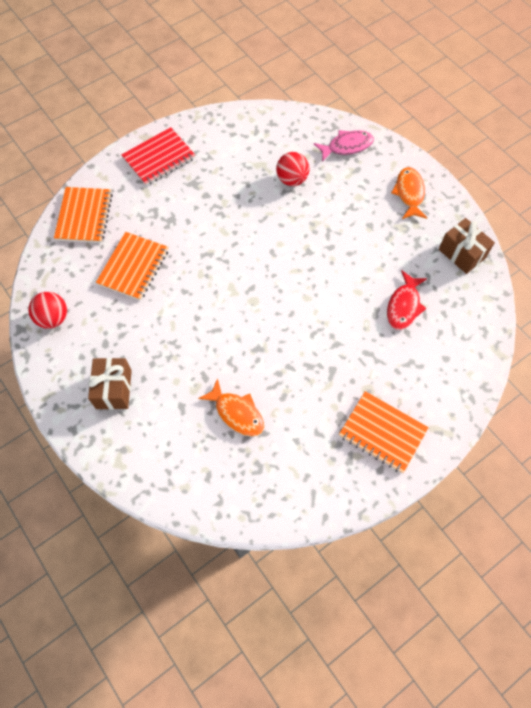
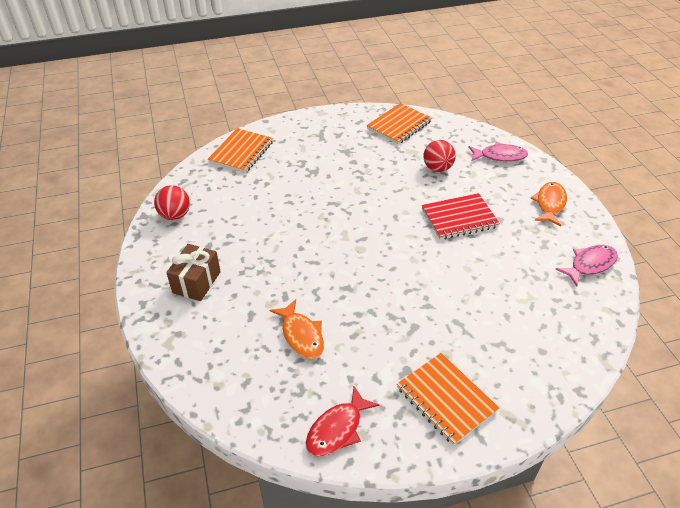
camera: 20 degrees right, 20 degrees down
orange notebook [96,232,168,301] -> orange notebook moved to [367,103,432,144]
red notebook [121,127,195,186] -> red notebook moved to [422,193,500,240]
red fish [387,270,427,330] -> red fish moved to [306,386,380,456]
brown gift [439,218,495,274] -> pink fish [555,245,618,286]

